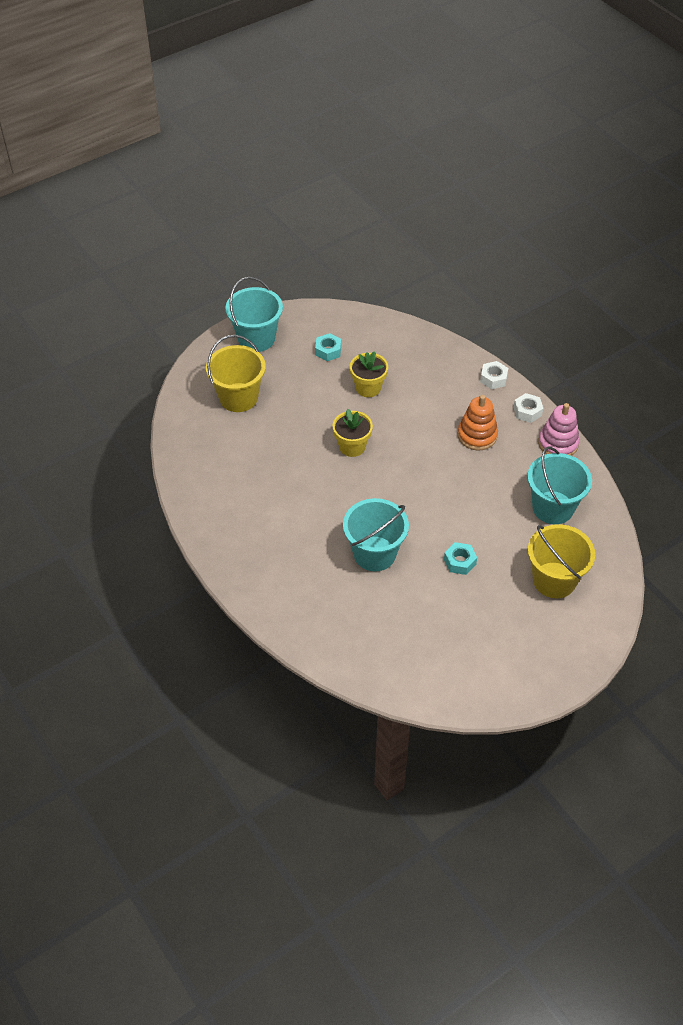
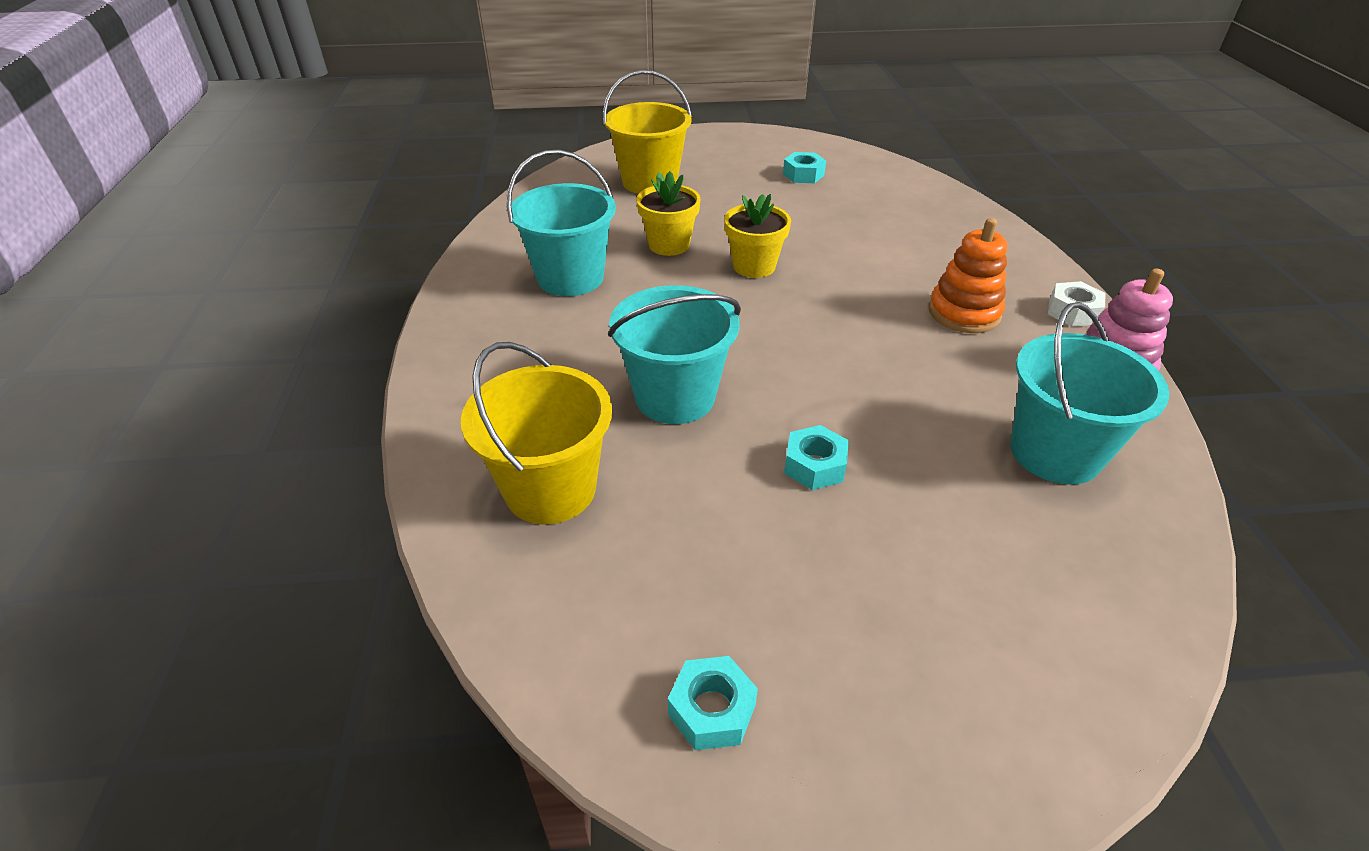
camera: 30 degrees right, 10 degrees down
turquoise bucket [225,277,283,352] -> turquoise bucket moved to [507,150,616,296]
yellow flower pot [350,351,388,397] -> yellow flower pot moved to [636,171,701,256]
white nut [480,361,508,390] -> none
yellow bucket [528,524,595,598] -> yellow bucket moved to [461,342,612,525]
none -> turquoise nut [668,656,758,750]

